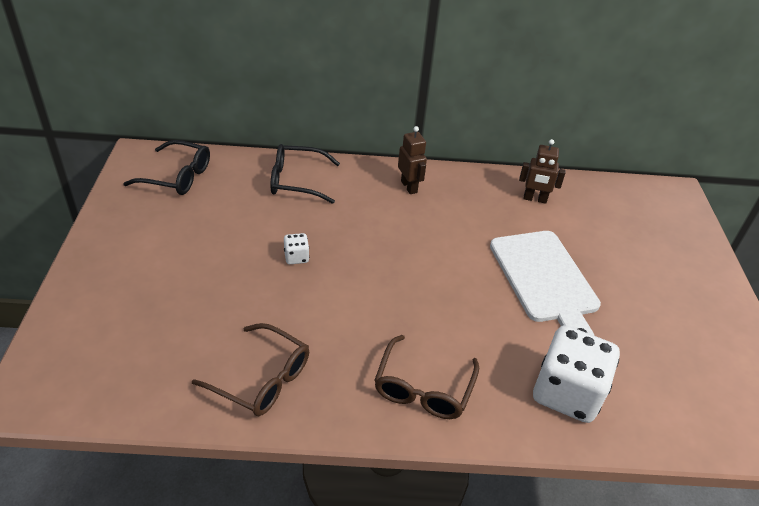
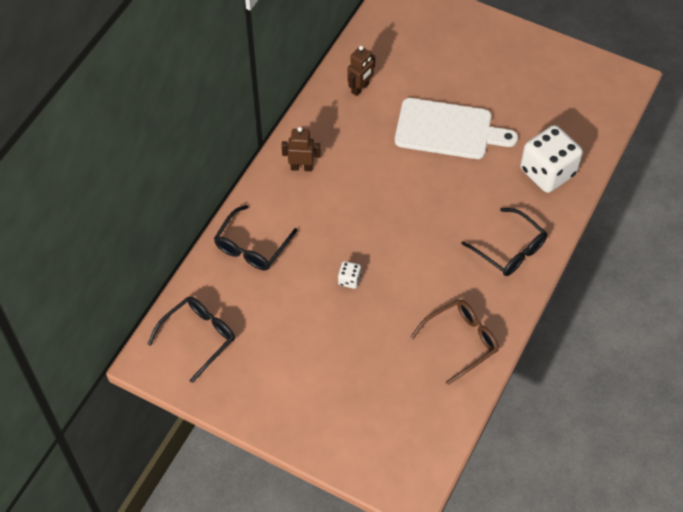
camera: 60 degrees left, 15 degrees up
brown glasses [374,335,479,419] -> black glasses [461,208,547,276]

